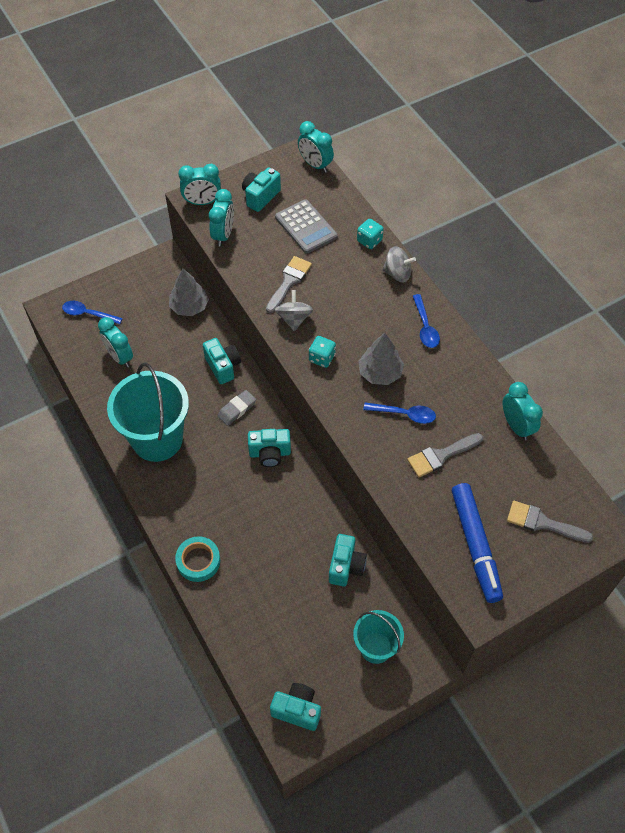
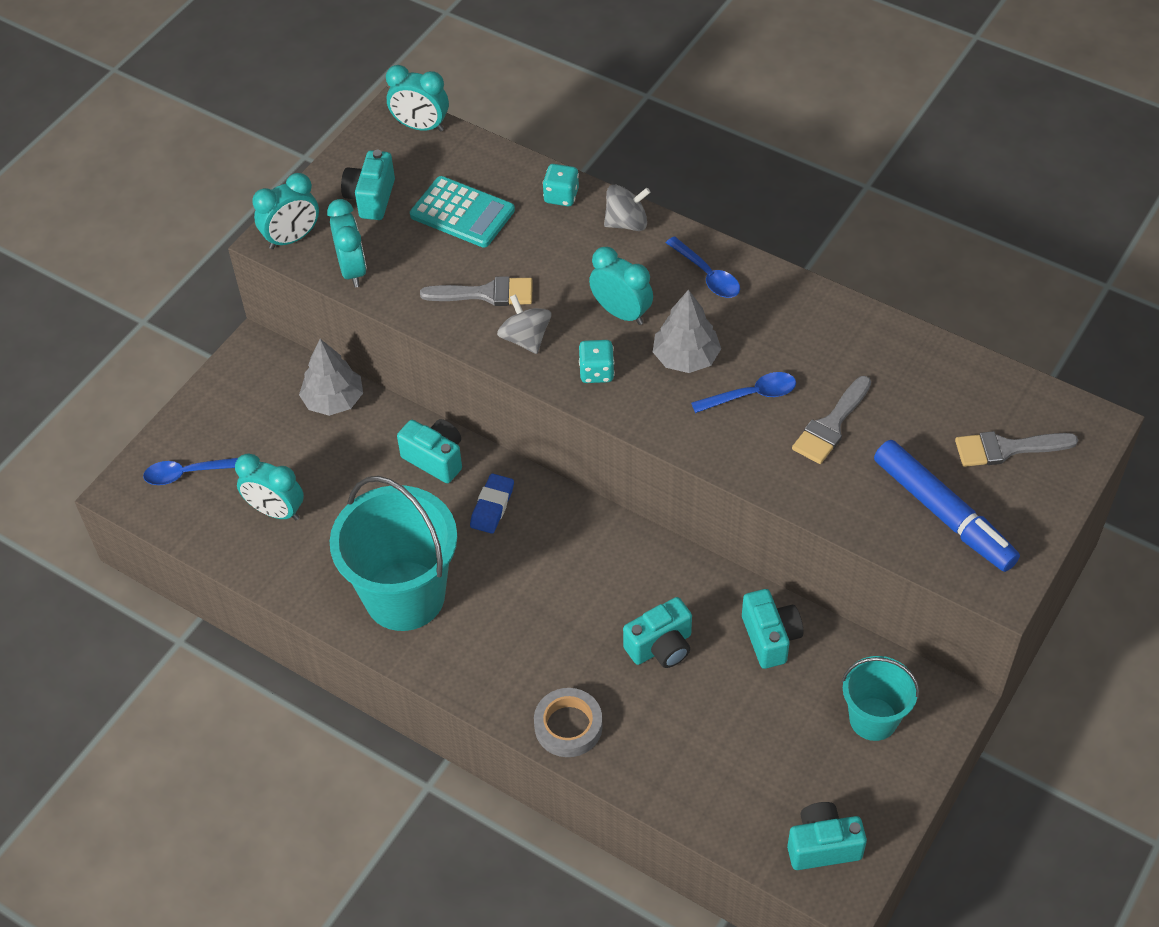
camera: 25 degrees left, 5 degrees down
turquoise tape [175,536,220,582] -> grey tape [534,688,603,757]
grey eraser [217,390,256,426] -> blue eraser [470,474,514,534]
turquoise camera [248,429,291,467] -> turquoise camera moved to [623,597,692,668]
grey brush [266,256,312,313] -> grey brush turned 90 degrees clockwise [420,276,533,306]
grey calculator [275,199,338,254] -> turquoise calculator [410,176,515,248]
turquoise clock [503,382,543,440] -> turquoise clock moved to [589,247,653,325]

